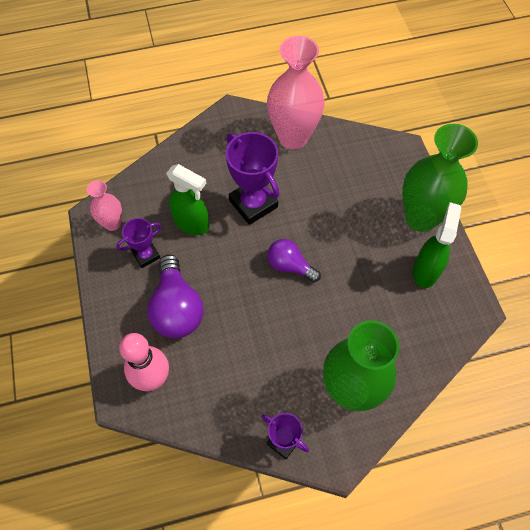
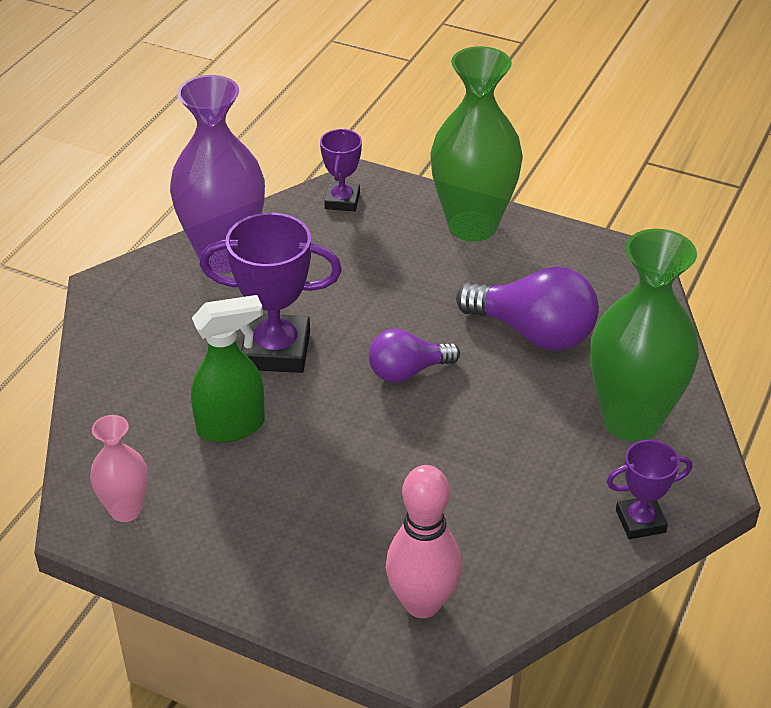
camera: 50 degrees left, 20 degrees down
purple trophy [116,218,161,268] -> purple trophy moved to [320,129,362,211]
purple light bulb [147,255,203,338] -> purple light bulb moved to [456,266,598,351]
pink vase [267,36,325,149] -> purple vase [170,75,265,273]
green spray bottle [413,202,461,288] -> none

